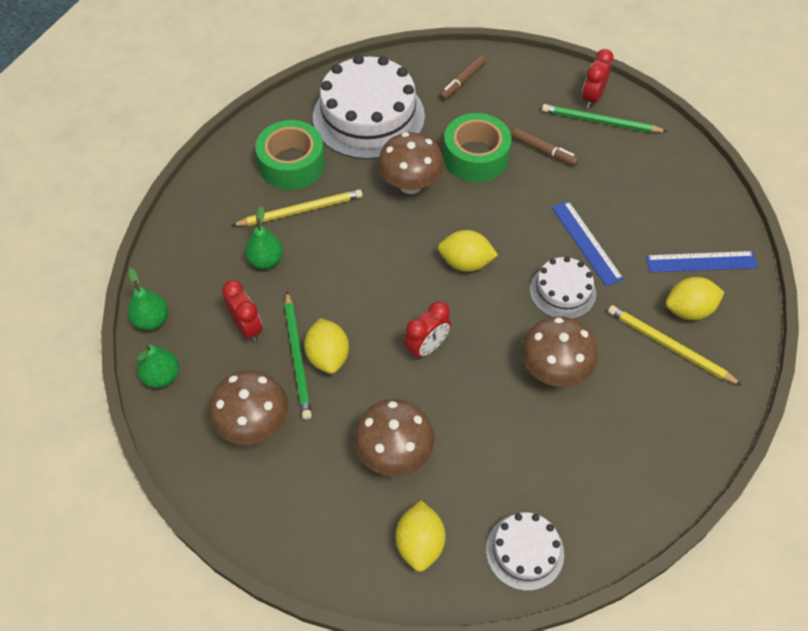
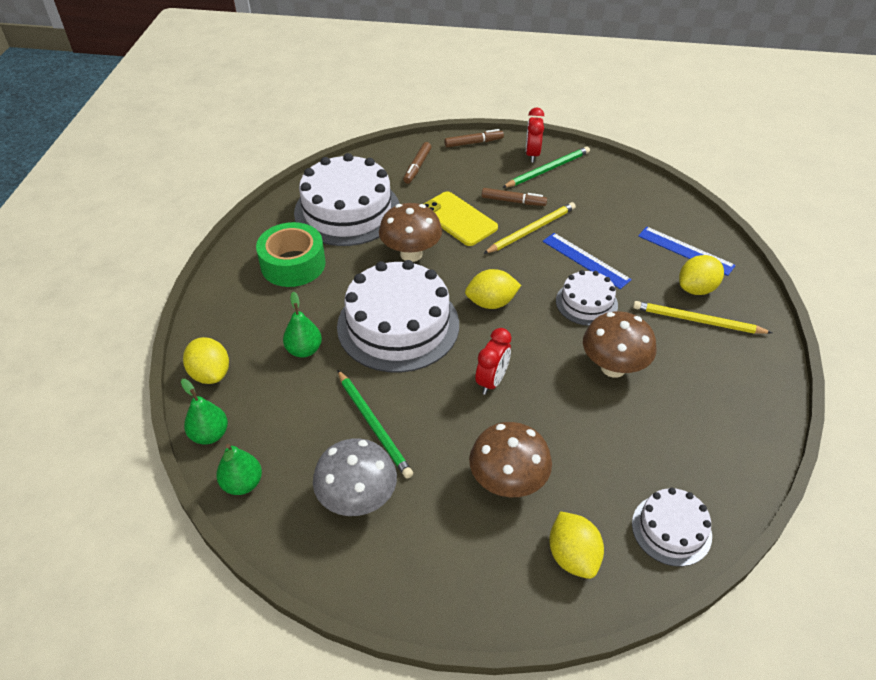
camera: 20 degrees left, 10 degrees down
brown mushroom [209,370,288,445] -> grey mushroom [313,438,397,516]
red clock [222,280,263,343] -> none
yellow pencil [231,189,363,226] -> yellow pencil moved to [483,202,576,254]
yellow lemon [304,318,349,374] -> yellow lemon moved to [183,337,229,384]
green tape [443,113,511,182] -> yellow phone [424,191,498,246]
green pencil [542,104,668,133] -> green pencil turned 150 degrees clockwise [502,146,590,188]
blue ruler [646,251,758,273] -> blue ruler turned 60 degrees clockwise [638,226,736,276]
none -> white cake [337,260,459,373]
none -> brown marker [444,129,504,147]

